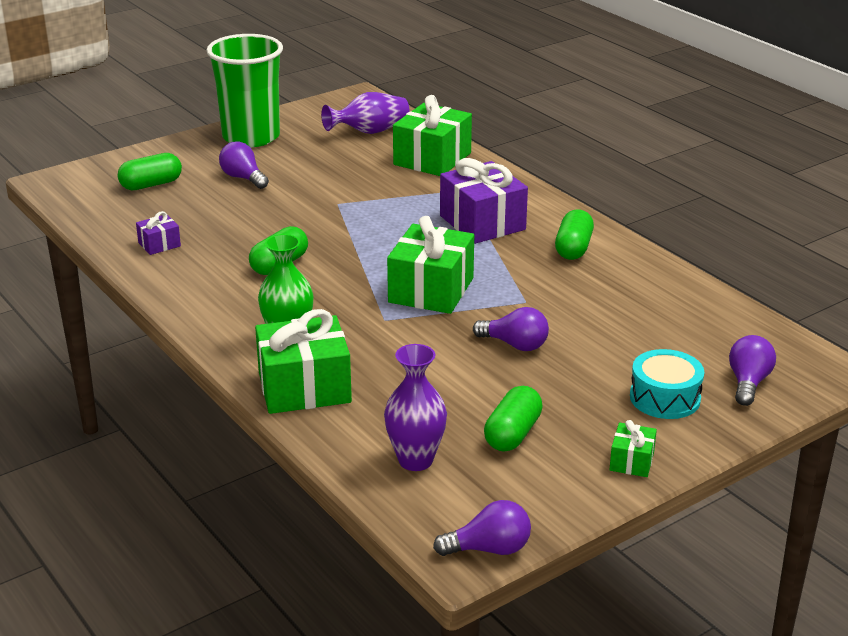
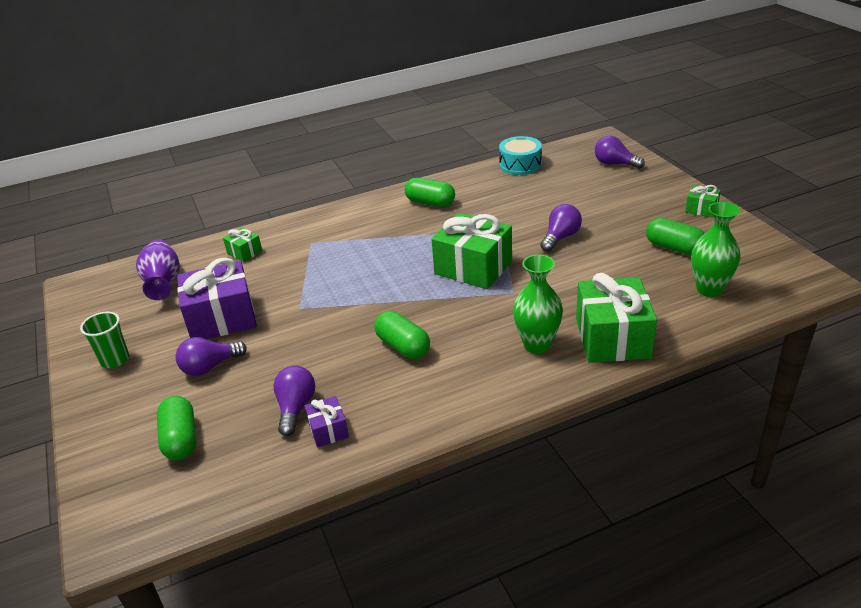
camera: 75 degrees left, 5 degrees up
green cup [206,34,283,147] -> green cup [80,312,129,368], size x0.45
purple vase [384,344,447,471] -> green vase [691,202,741,297]
green gift [393,95,472,176] -> green gift [223,227,262,262], size x0.48
purple light bulb [433,500,531,556] -> purple light bulb moved to [273,366,315,436]
purple gift [440,158,528,244] -> purple gift moved to [177,257,257,339]
turquoise drum [630,349,704,419] -> turquoise drum moved to [499,136,542,175]

